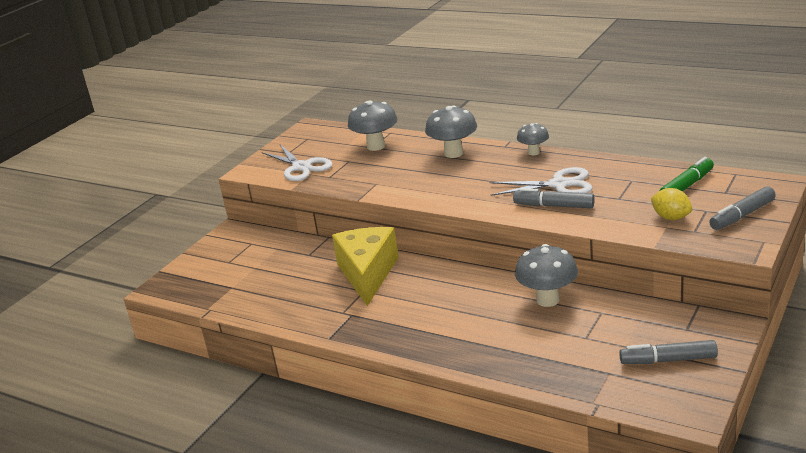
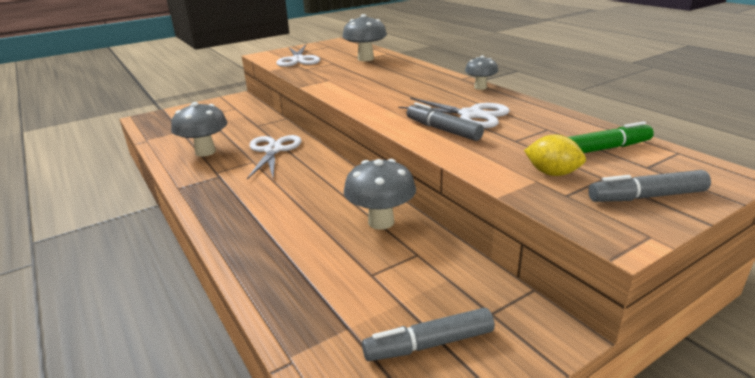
camera: 25 degrees right, 0 degrees up
yellow cheese [332,227,399,306] -> white scissors [247,135,302,179]
grey mushroom [425,106,477,158] -> grey mushroom moved to [171,102,228,157]
grey marker [619,340,718,364] -> grey marker turned 45 degrees counterclockwise [362,308,495,361]
yellow lemon [651,188,692,220] -> yellow lemon turned 45 degrees counterclockwise [524,135,586,176]

